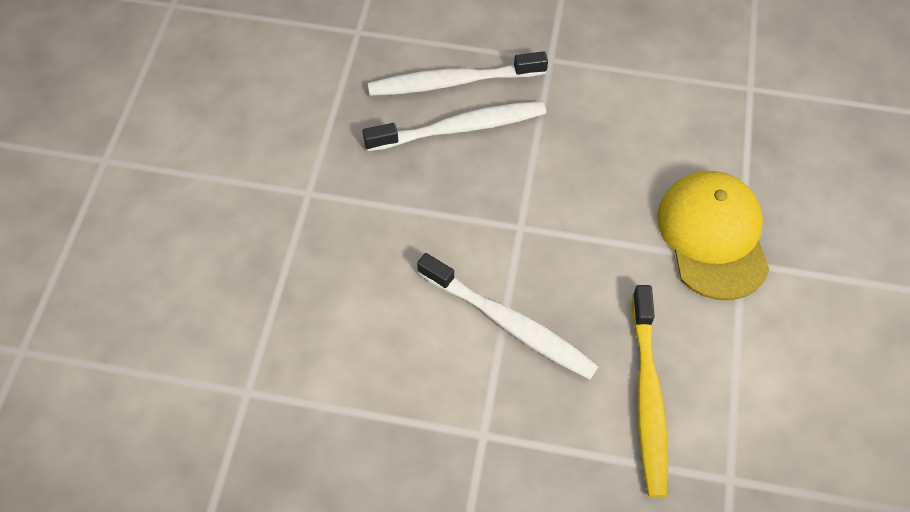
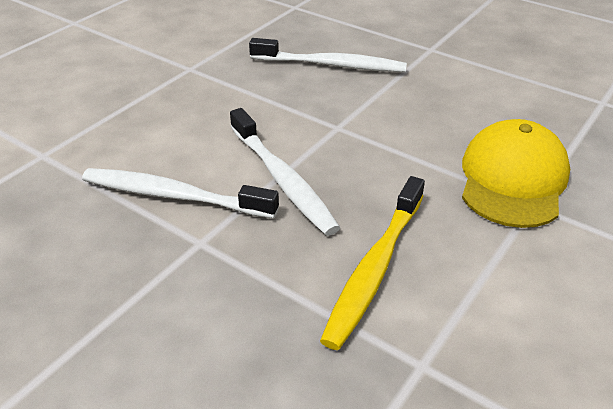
camera: 25 degrees right, 20 degrees down
white toothbrush [368,51,548,96] -> white toothbrush moved to [82,168,279,218]

